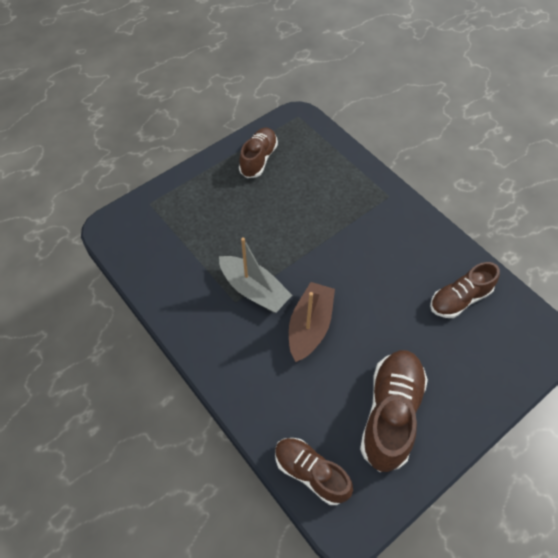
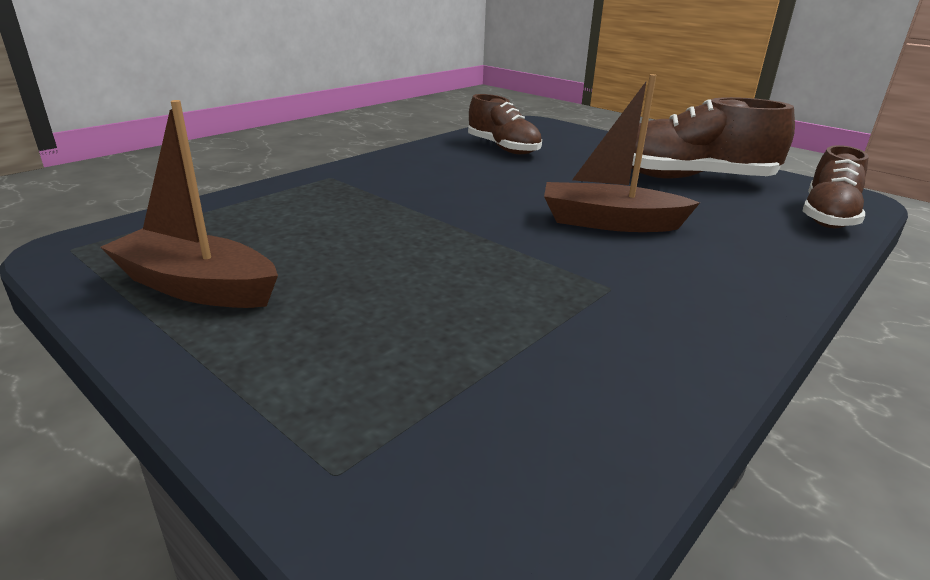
camera: 100 degrees left, 30 degrees down
grey boat [219,237,292,313] -> none
brown shoe [239,128,278,178] -> brown boat [100,100,278,308]

